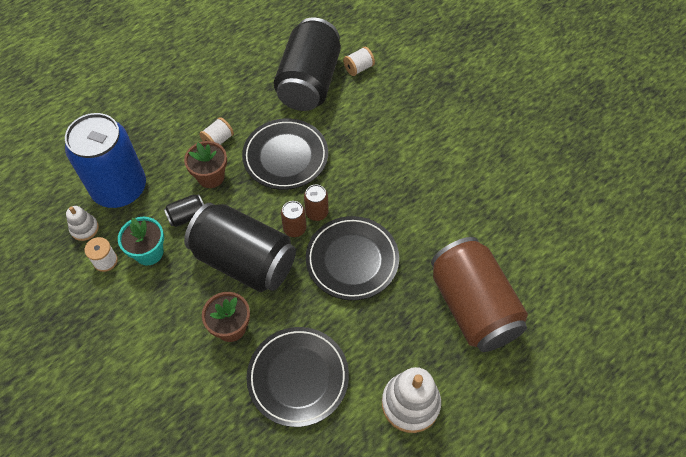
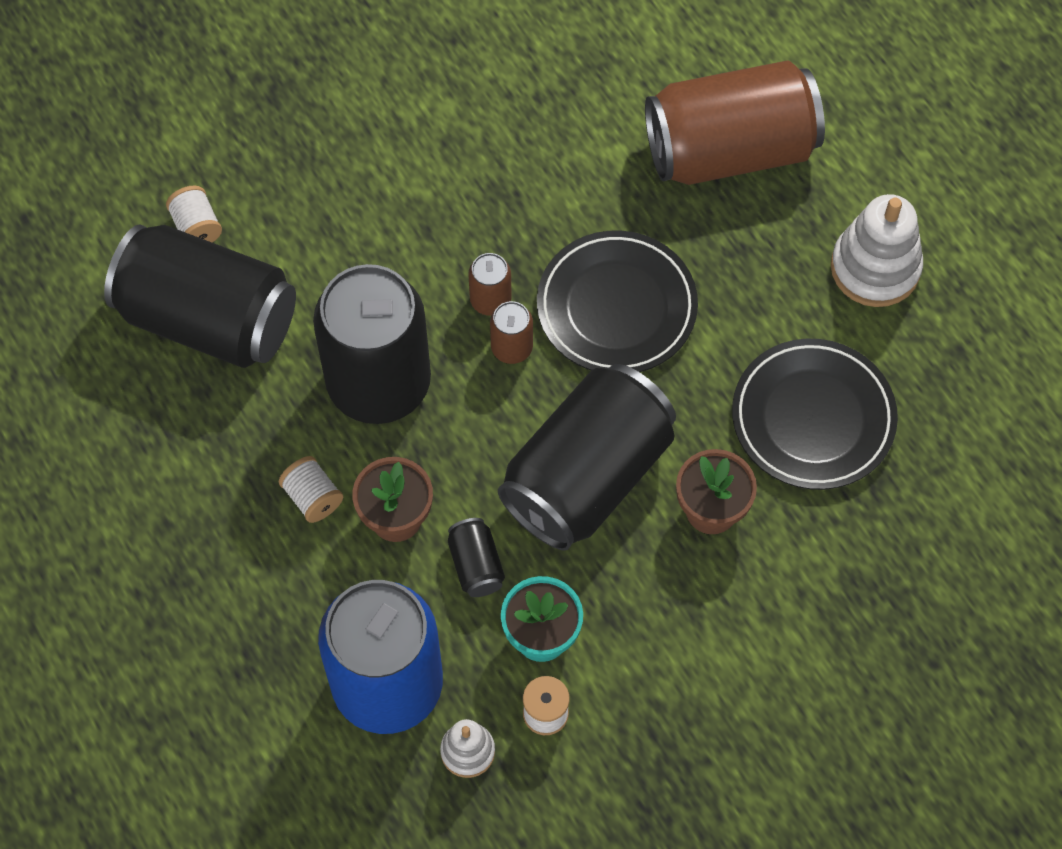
camera: 80 degrees left, 5 degrees up
black plate [242,118,328,190] -> black can [313,264,431,424]
brown can [281,201,307,237] -> brown can moved to [468,253,512,316]

